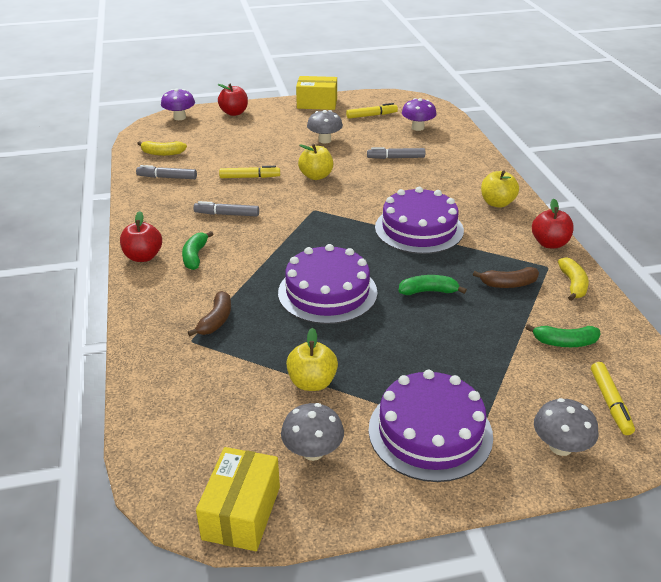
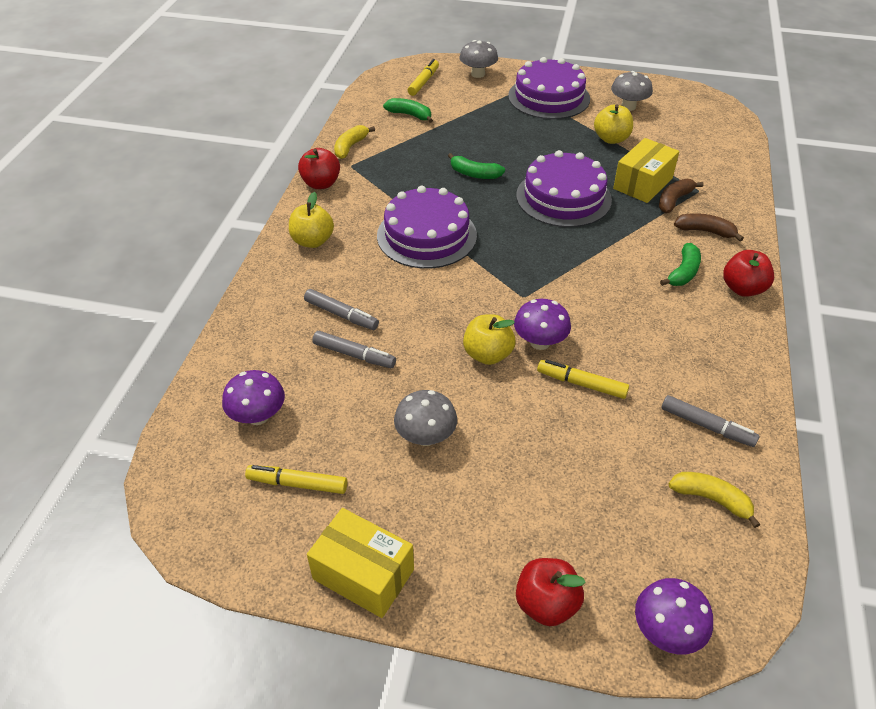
camera: 155 degrees left, 10 degrees up
grey marker [193,201,259,217] -> grey marker moved to [304,289,379,330]
yellow box [196,447,280,551] -> yellow box moved to [613,138,679,203]
brown banana [473,267,539,288] -> brown banana moved to [674,213,744,241]
none -> purple mushroom [514,299,571,350]

